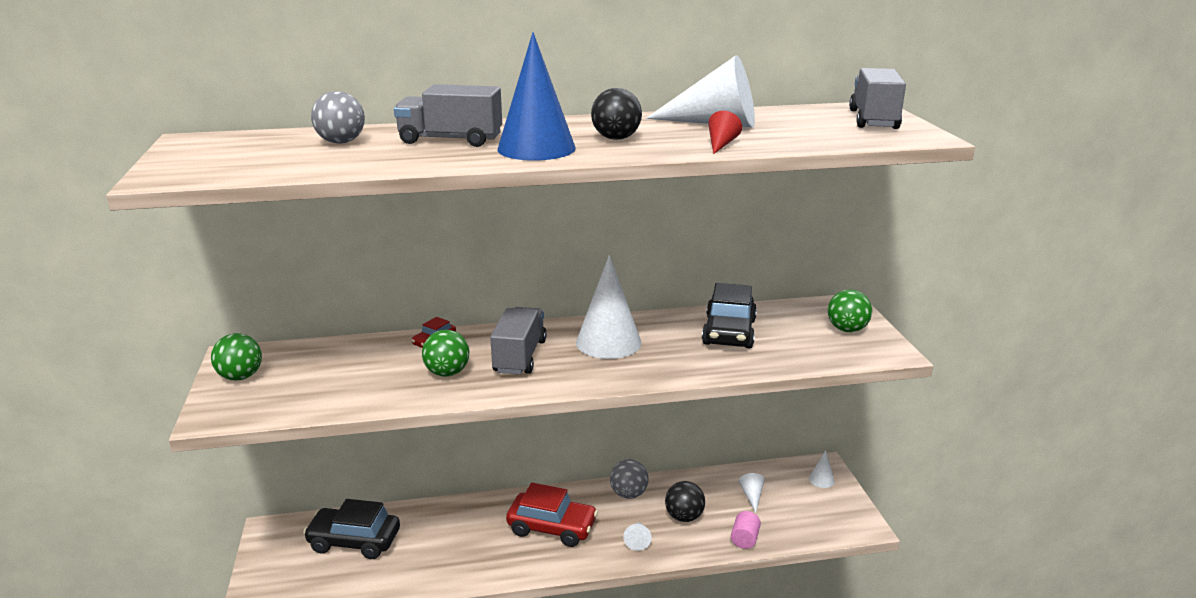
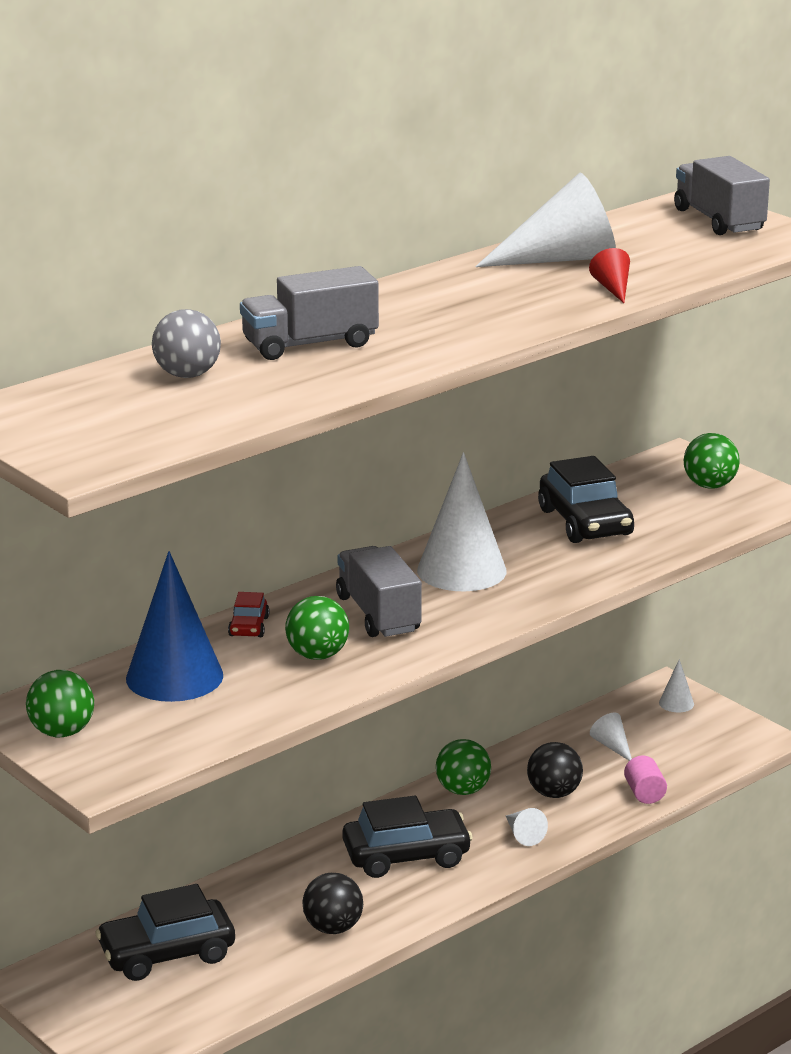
camera: 30 degrees left, 0 degrees up
blue cone [497,32,576,161] -> blue cone moved to [126,551,223,702]
red car [506,483,598,547] -> black car [342,796,473,878]
black ball [591,88,642,140] -> black ball moved to [302,873,363,934]
grey ball [610,459,648,499] -> green ball [436,739,491,795]

